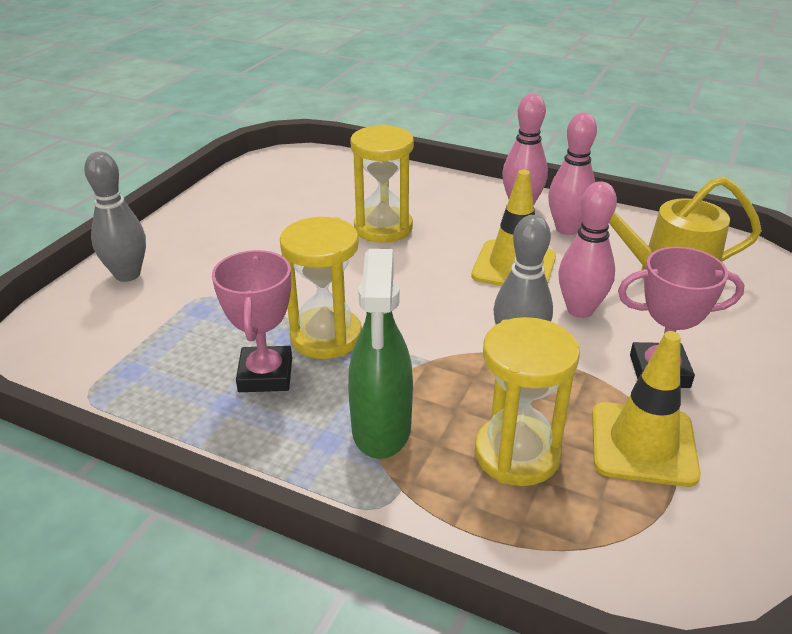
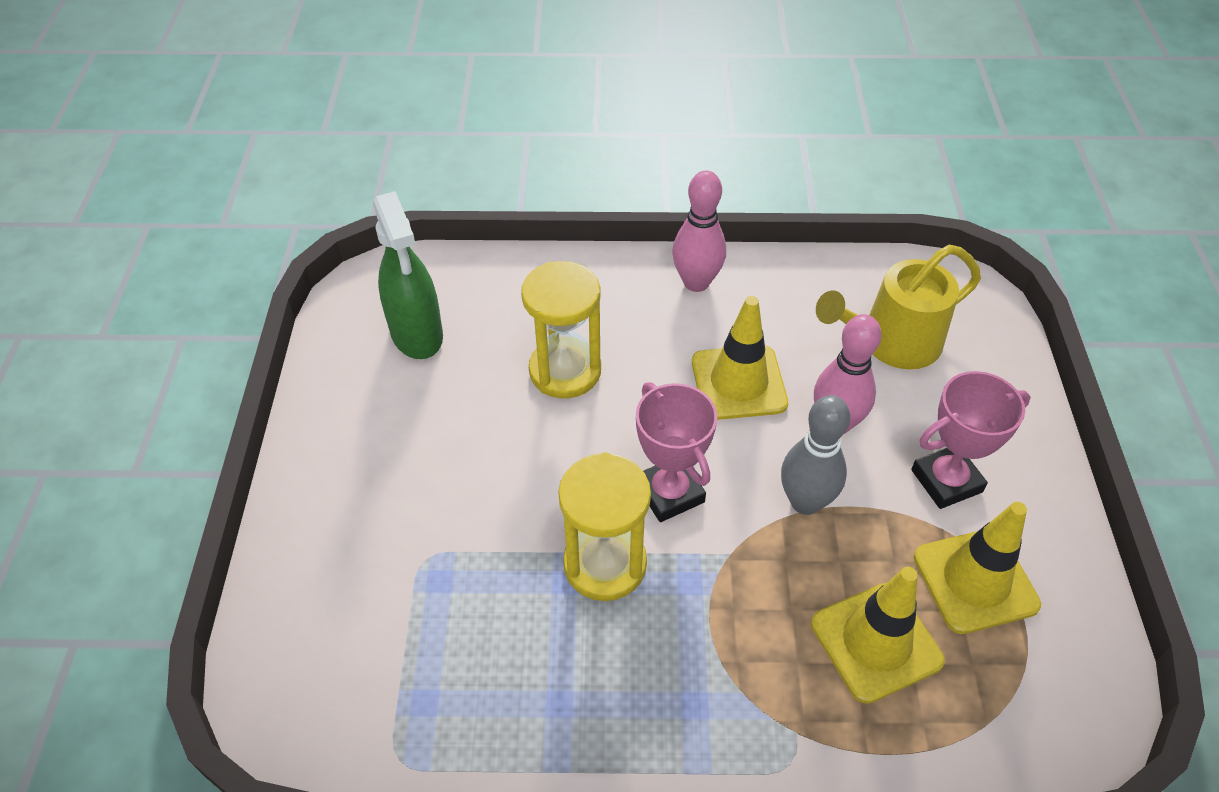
camera: 25 degrees left, 15 degrees up
grey bowling pin [84,152,146,282] -> none
pink trophy [212,250,292,392] -> pink trophy moved to [636,382,717,522]
green spray bottle [348,249,413,459] -> green spray bottle moved to [373,191,443,359]
yellow hourglass [475,317,580,486] -> yellow traffic cone [811,567,945,704]
pink bowling pin [548,113,597,235] -> none

